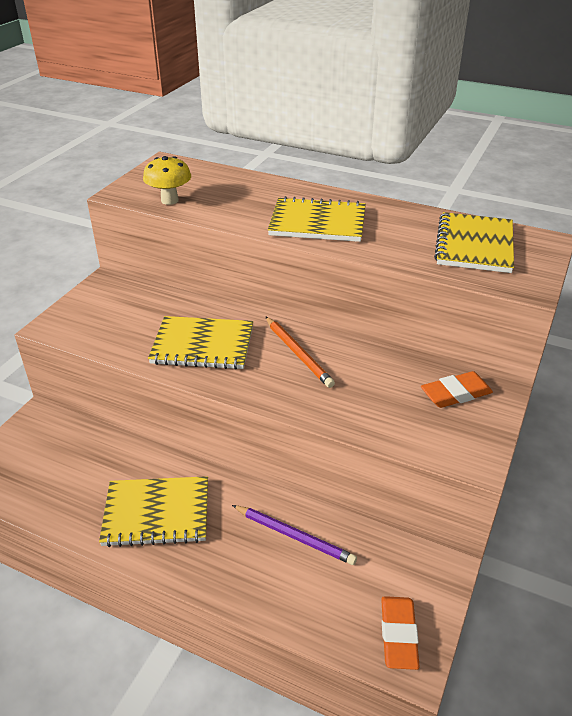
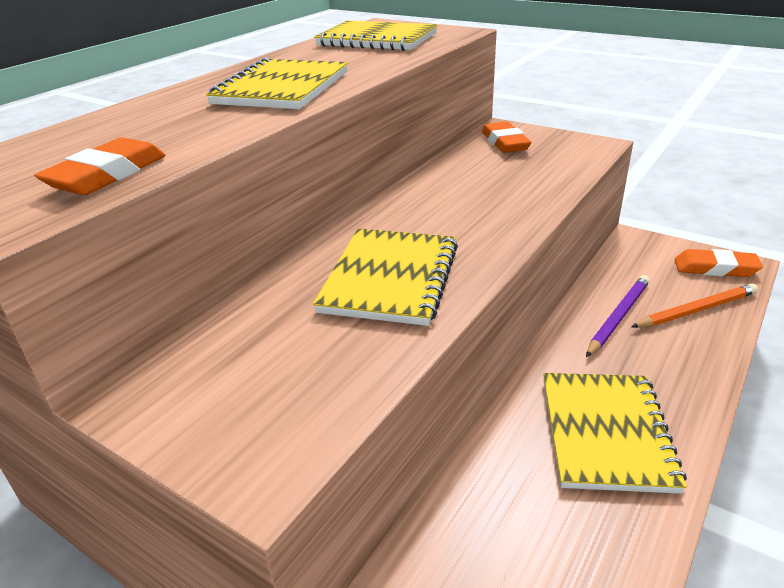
camera: 80 degrees left, 5 degrees down
yellow mushroom [143,156,191,205] -> orange eraser [34,137,166,195]
orange pencil [265,316,335,388] -> orange pencil moved to [631,283,758,328]

